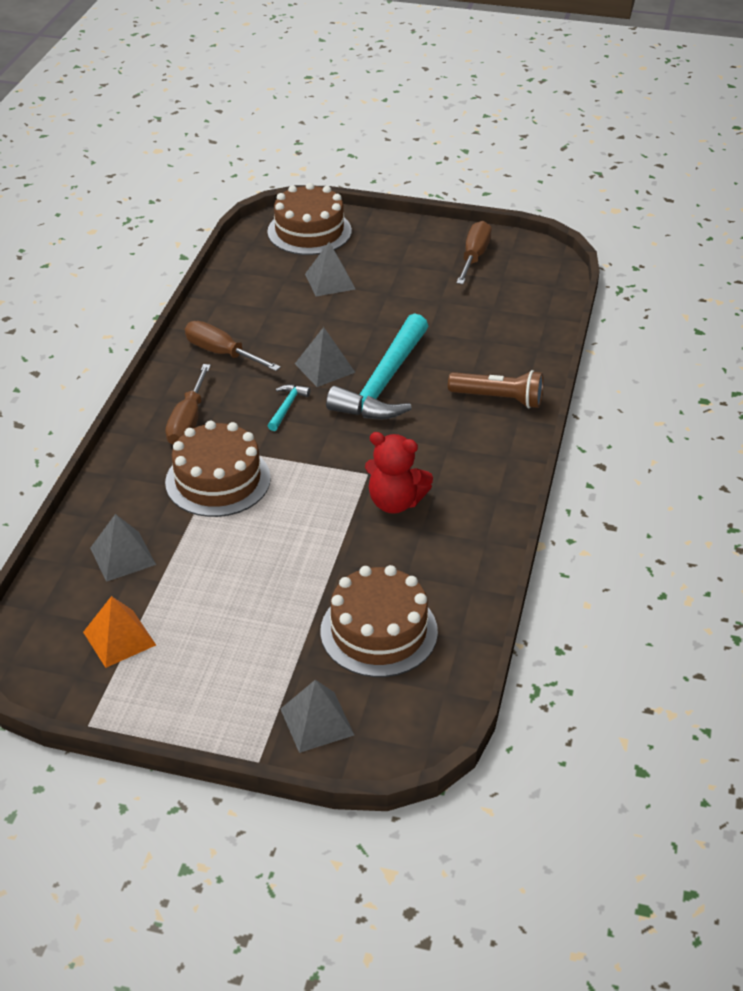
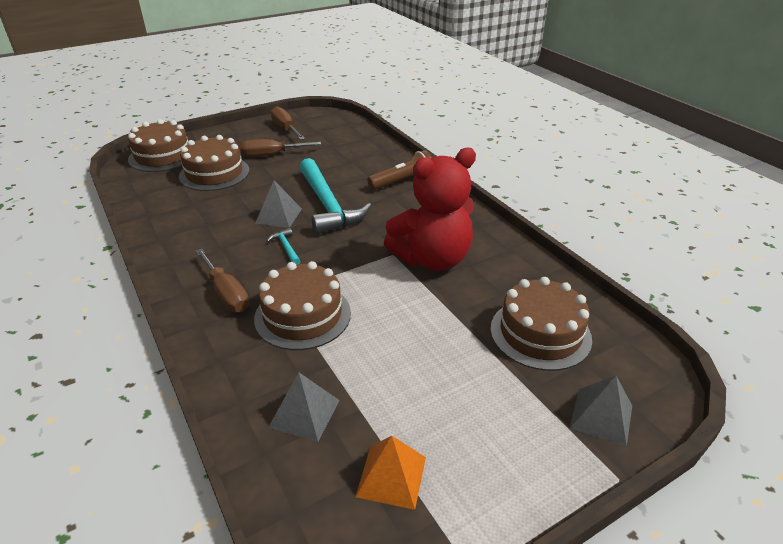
camera: 45 degrees left, 5 degrees down
brown screwdriver [185,321,281,371] -> brown screwdriver moved to [240,139,321,157]
grey pyramid [305,242,355,297] -> brown cake [179,135,250,191]
red teddy bear [365,432,433,514] -> red teddy bear [384,148,476,271], size x1.62

